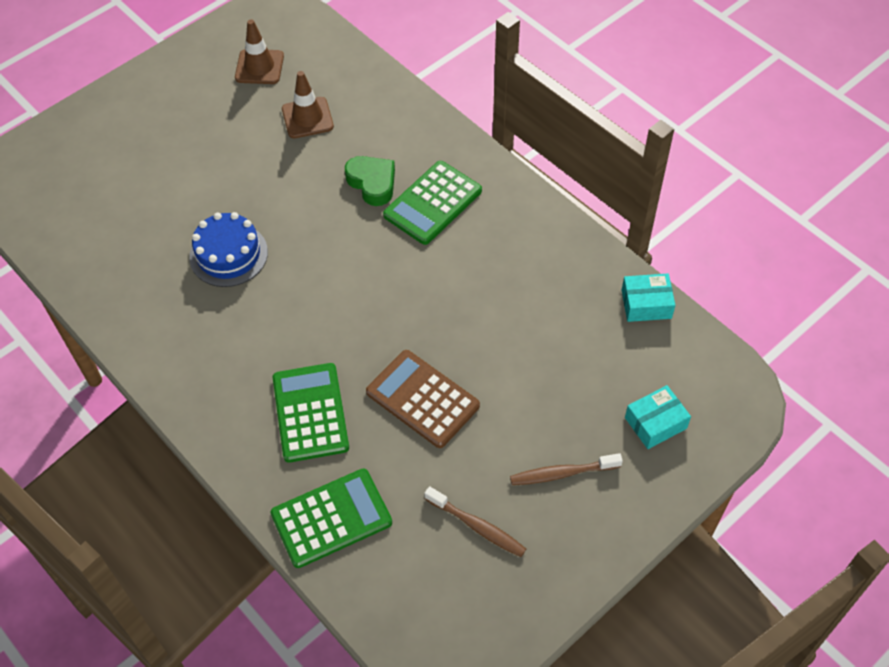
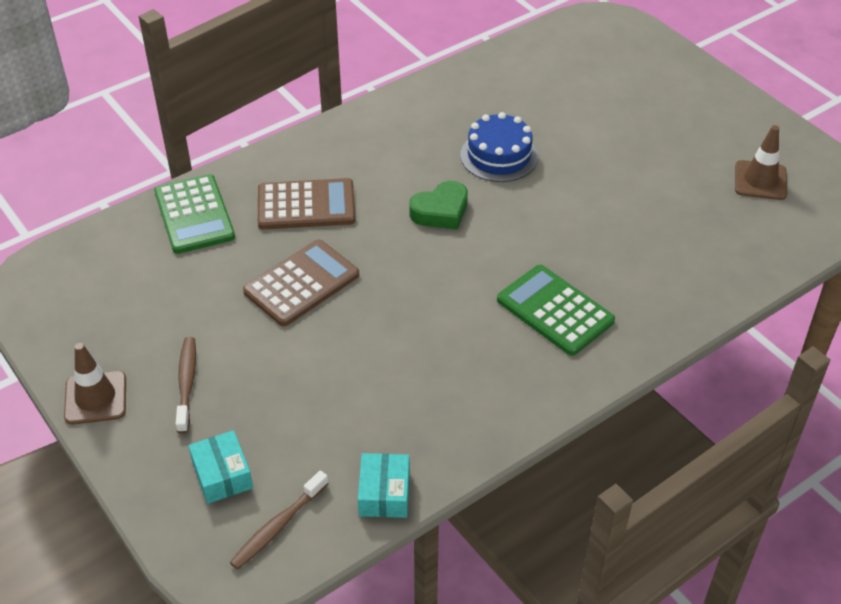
camera: 95 degrees right, 10 degrees down
green calculator [273,363,349,463] -> brown calculator [258,178,356,230]
brown traffic cone [282,71,334,138] -> brown traffic cone moved to [64,343,126,425]
green heart [345,156,395,206] -> green heart moved to [409,181,468,230]
brown toothbrush [424,486,526,557] -> brown toothbrush moved to [230,470,328,570]

